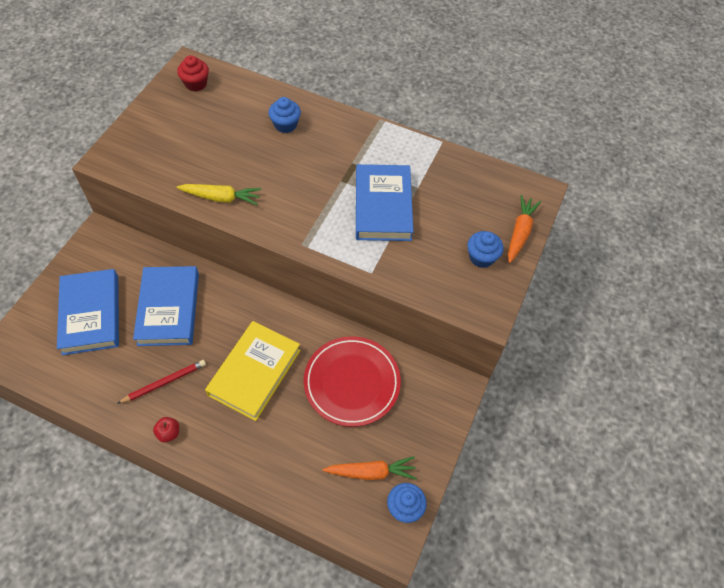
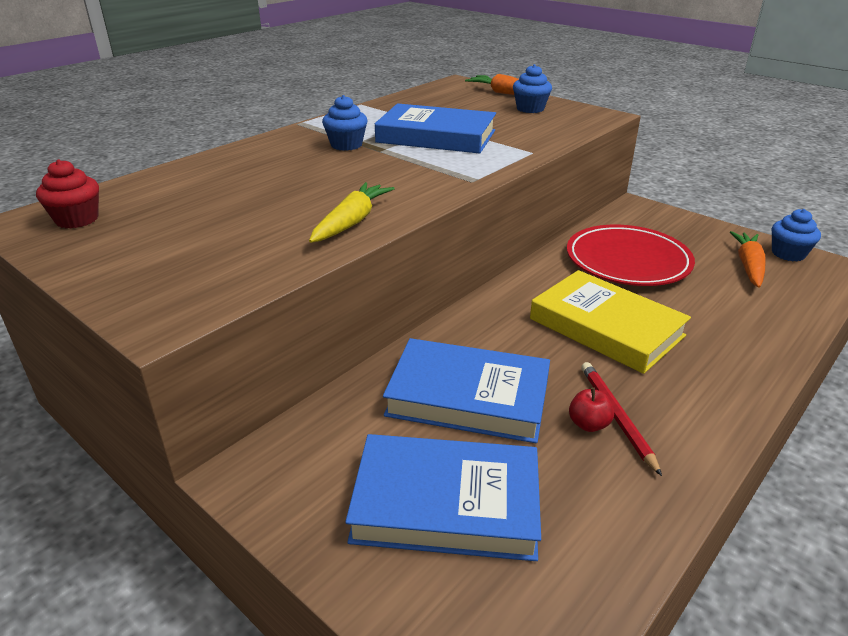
camera: 70 degrees left, 25 degrees down
red apple [153,417,179,442] -> red apple moved to [569,387,614,432]
blue cupcake [269,97,301,133] -> blue cupcake moved to [322,95,368,151]

